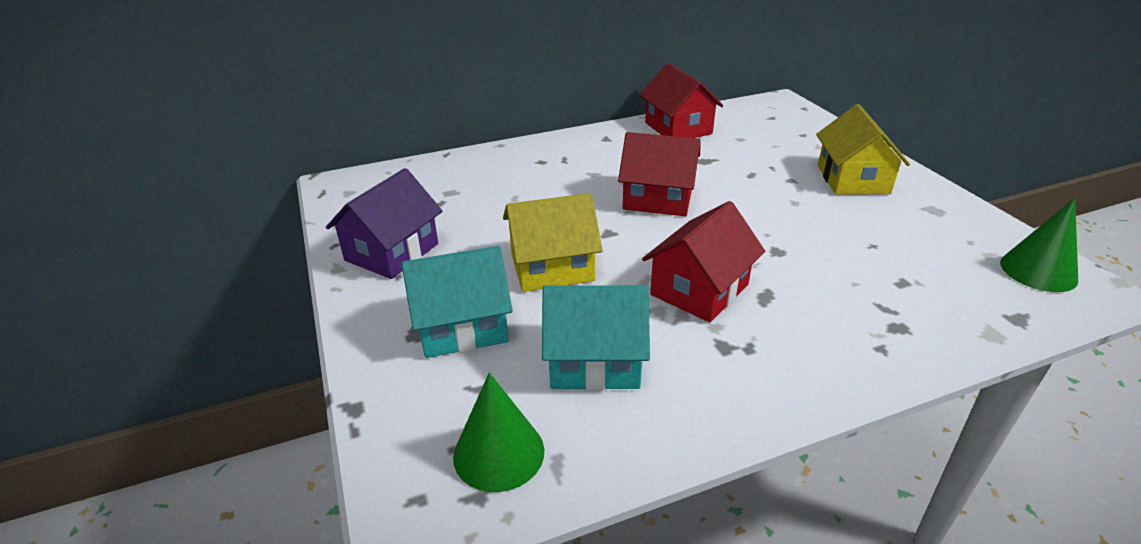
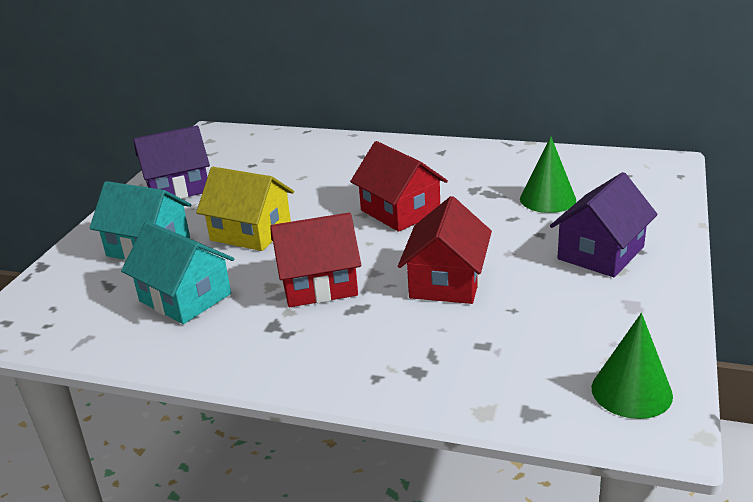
camera: 40 degrees right, 5 degrees down
green cone [453,373,544,492] -> green cone moved to [520,137,576,213]
red house [640,63,723,138] -> red house moved to [398,196,492,304]
yellow house [816,104,910,195] -> purple house [550,172,658,277]

